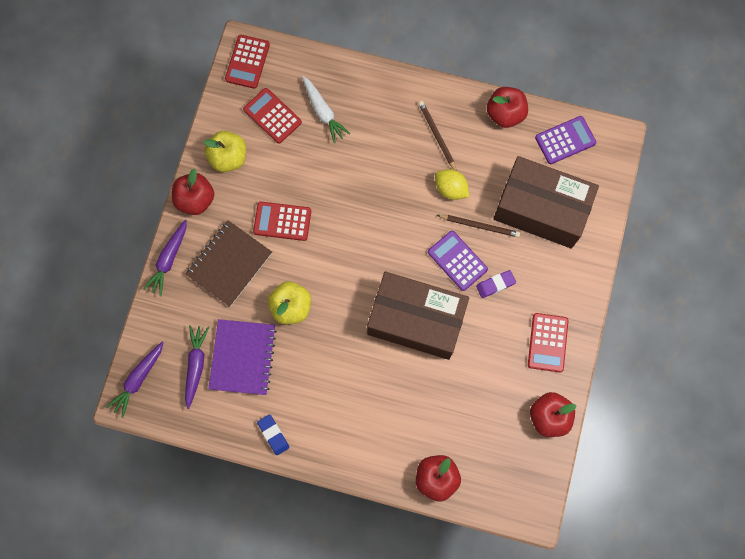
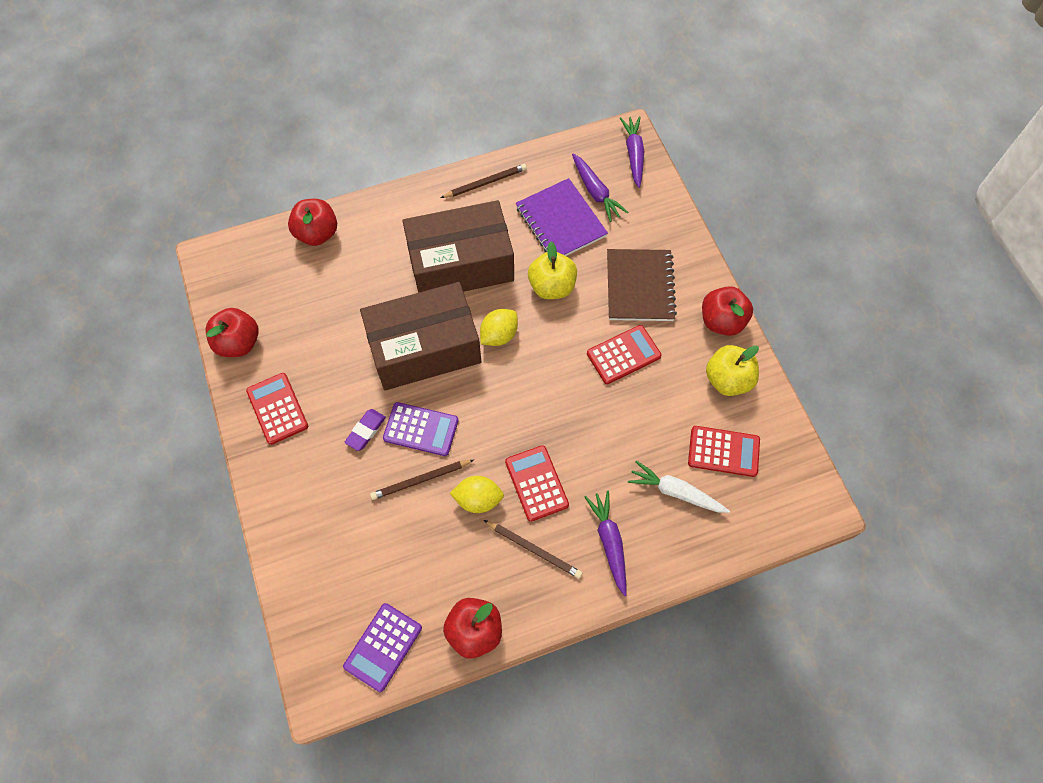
camera: 145 degrees right, 10 degrees down
purple carrot [143,220,187,296] -> purple carrot moved to [585,490,626,596]
red calculator [225,35,270,89] -> red calculator moved to [505,445,569,522]
blue eraser [257,414,290,455] -> brown pencil [441,164,527,198]
brown box [493,156,599,249] -> brown box moved to [402,200,514,293]
none -> yellow lemon [480,309,518,346]

